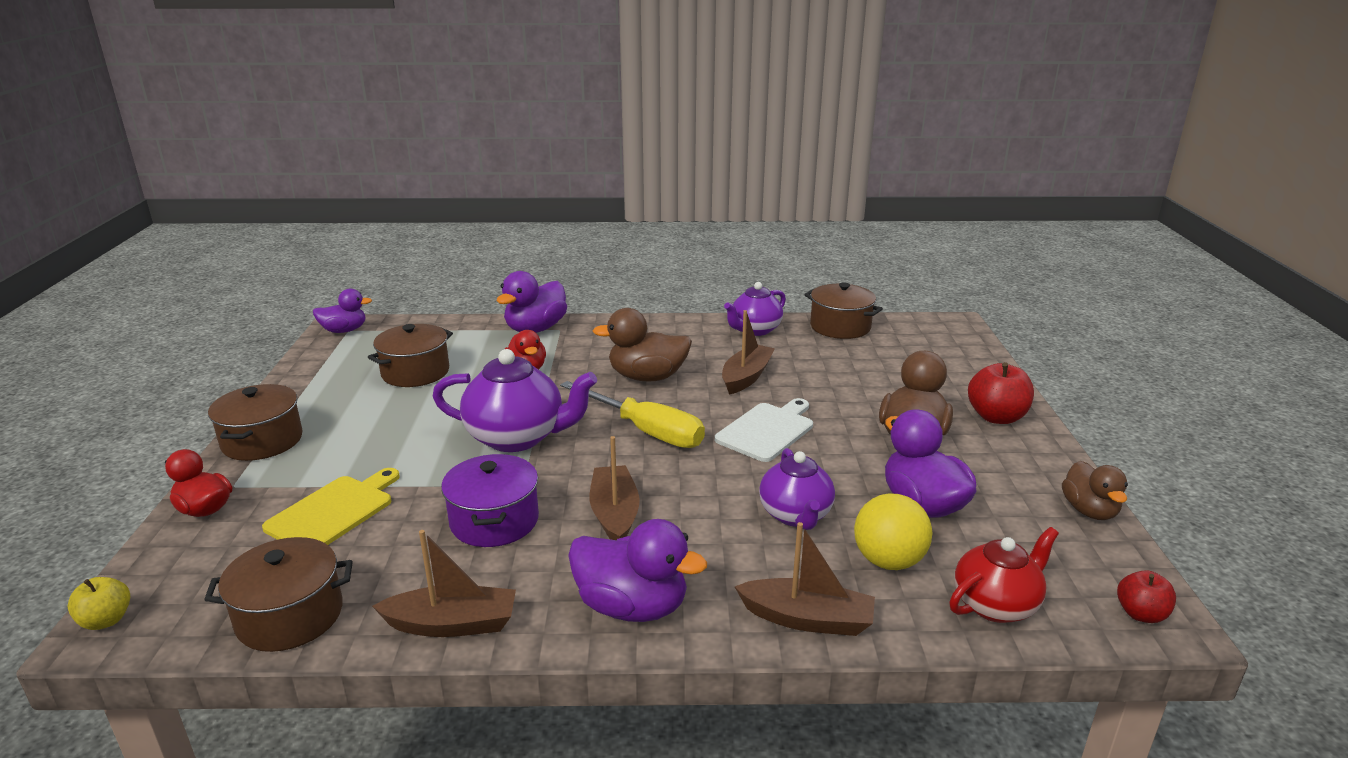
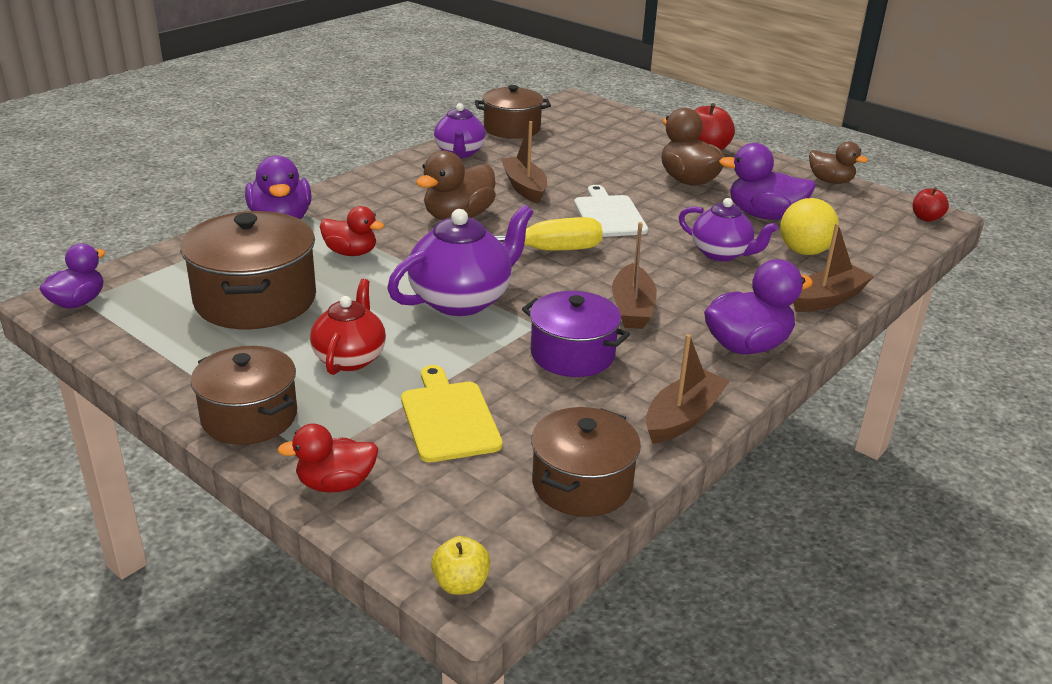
camera: 50 degrees left, 5 degrees up
brown pot [368,324,453,387] -> brown pot [180,211,316,329], size x1.50
brown boat [590,436,639,540] -> brown boat turned 120 degrees counterclockwise [612,222,657,329]
red teapot [949,527,1059,623] -> red teapot moved to [310,279,386,375]

